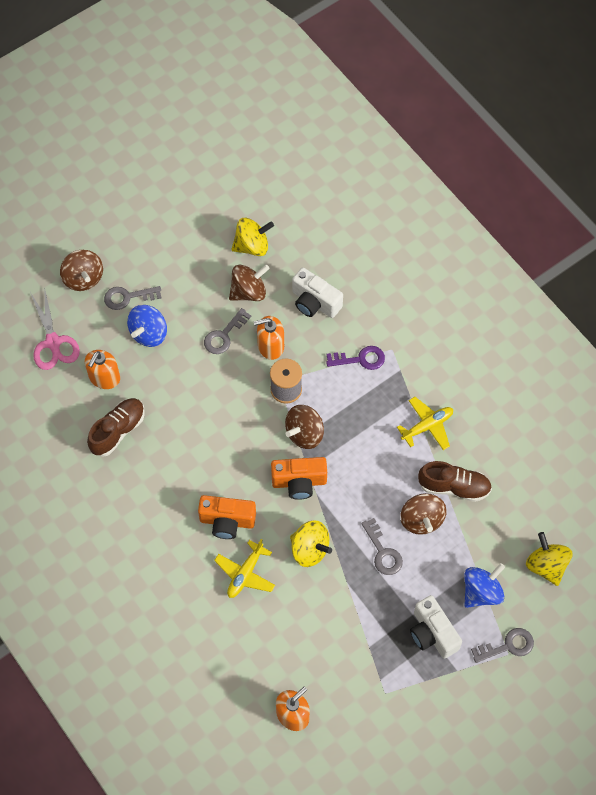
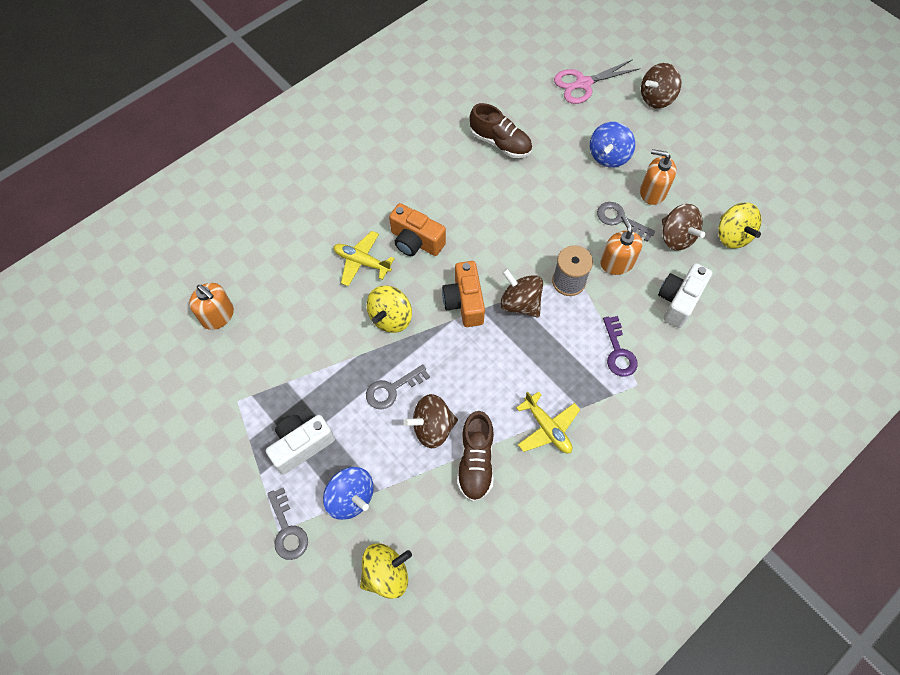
camera: 85 degrees right, 0 degrees up
orange soap dispenser [85,350,120,389] -> orange soap dispenser moved to [640,149,676,205]
grey key [104,286,162,310] -> none
blue spinning top [127,305,167,347] -> blue spinning top turned 90 degrees counterclockwise [590,122,635,168]
orange camera [198,495,256,539] -> orange camera turned 60 degrees counterclockwise [389,203,446,256]

